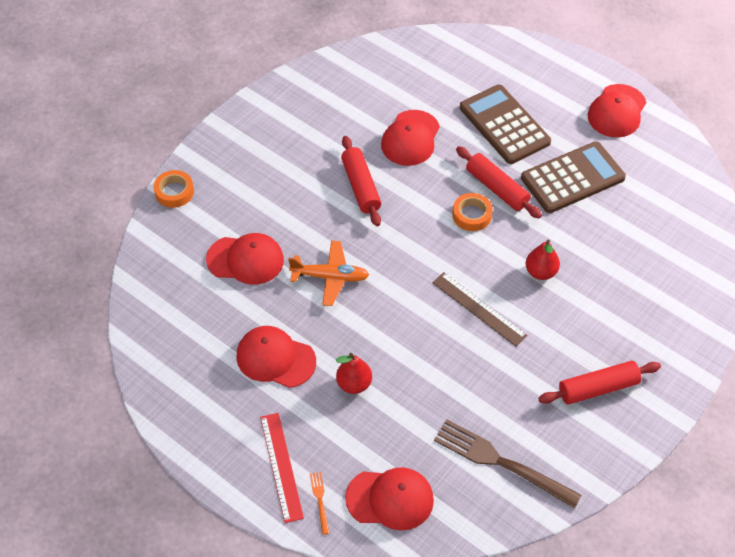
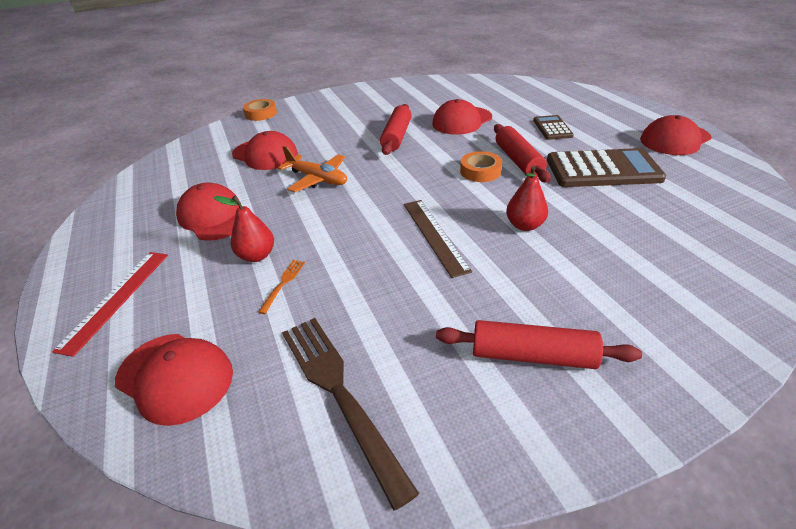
camera: 30 degrees right, 15 degrees down
orange fork [310,472,329,535] -> orange fork moved to [258,260,305,314]
brown calculator [460,85,551,164] -> brown calculator [533,115,574,140], size x0.54

